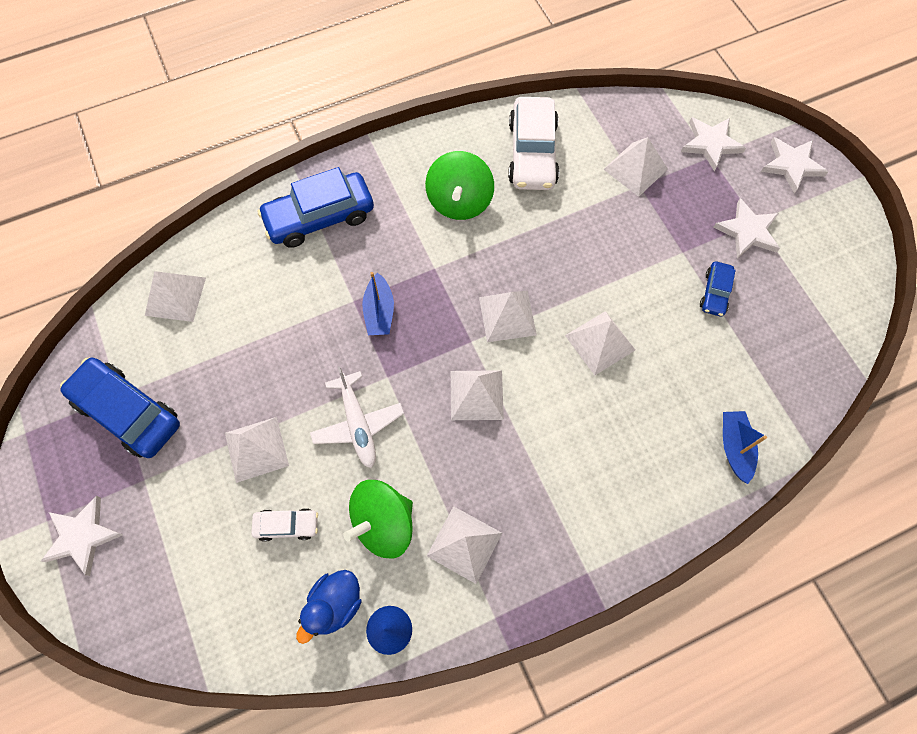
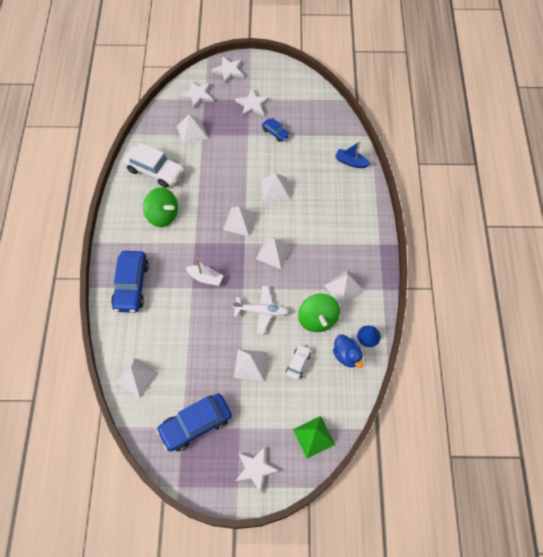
camera: 65 degrees left, 5 degrees down
blue boat [362,272,394,335] -> white boat [186,258,223,286]
none -> green pyramid [293,416,336,458]

